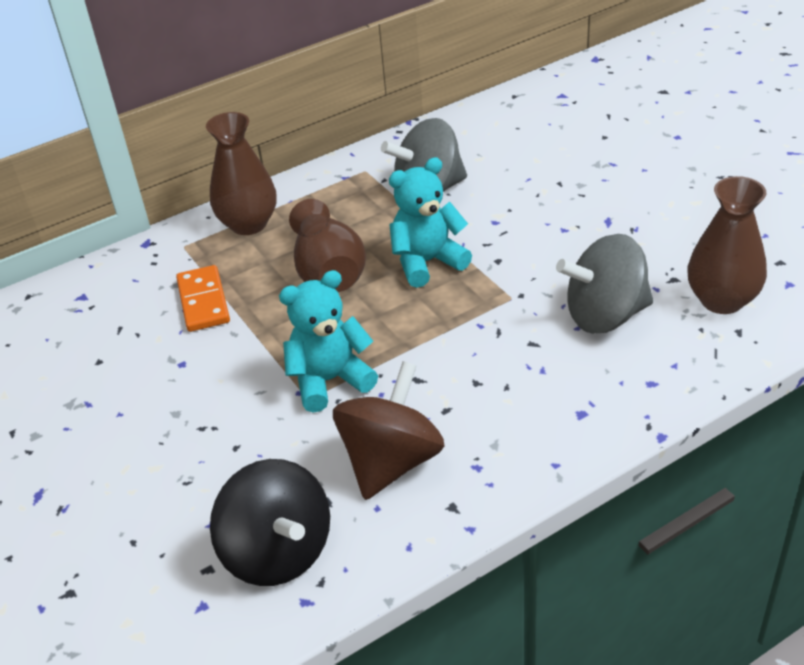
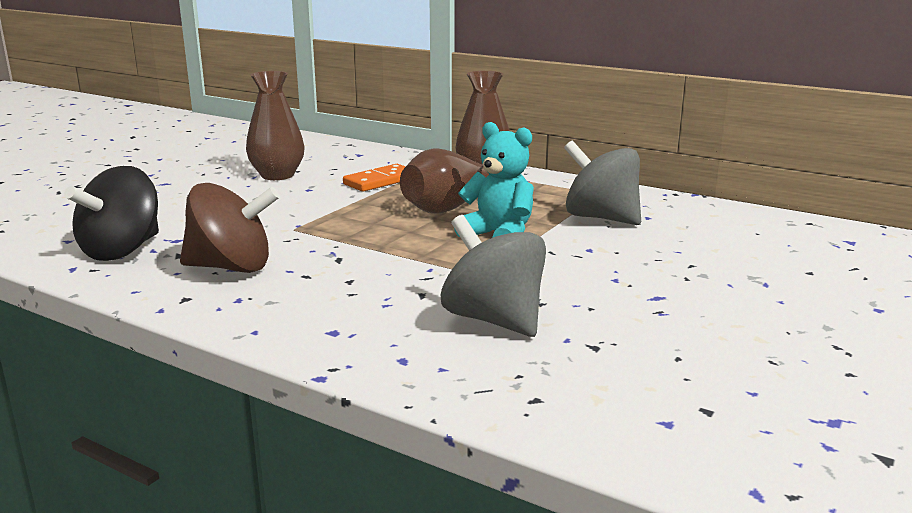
camera: 60 degrees right, 20 degrees down
turquoise teddy bear [279,270,378,413] -> none
brown vase [688,176,767,314] -> brown vase moved to [246,71,305,180]

